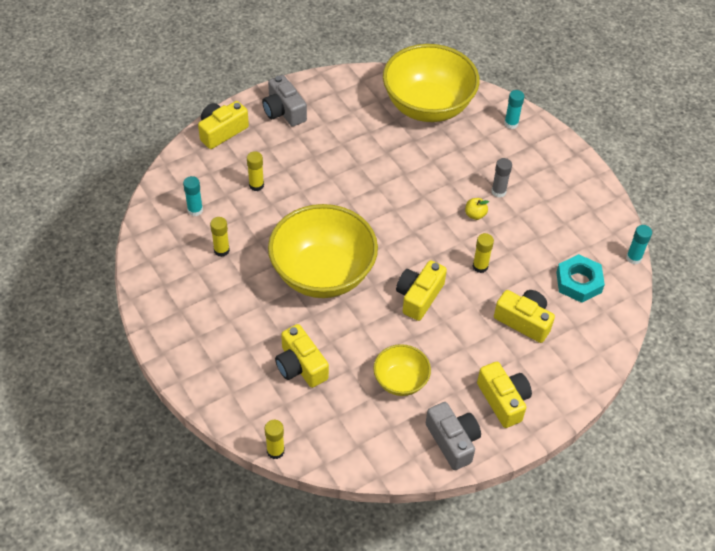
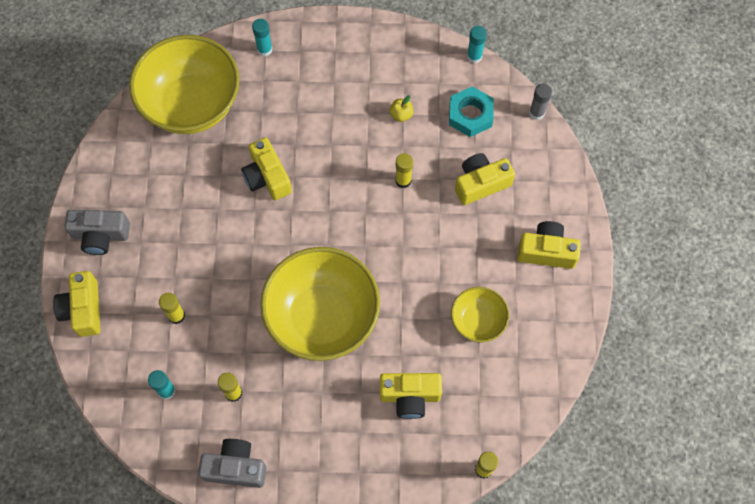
camera: 55 degrees left, 15 degrees up
yellow camera [396,260,447,321] -> yellow camera moved to [241,137,292,200]
grey camera [426,402,481,470] -> grey camera moved to [198,439,266,488]
yellow apple [465,198,489,220] -> yellow apple moved to [390,95,413,122]
grey glue stick [491,158,512,198] -> grey glue stick moved to [529,84,552,120]

